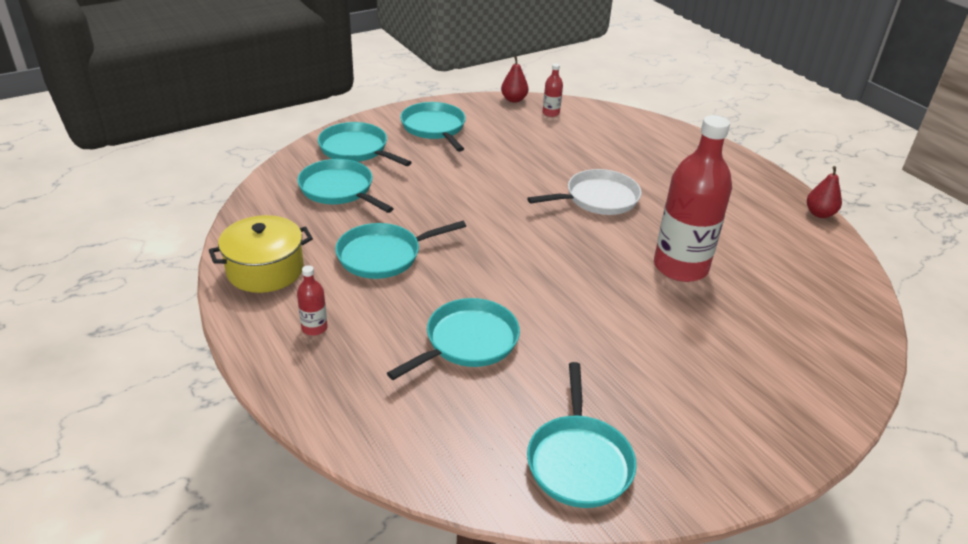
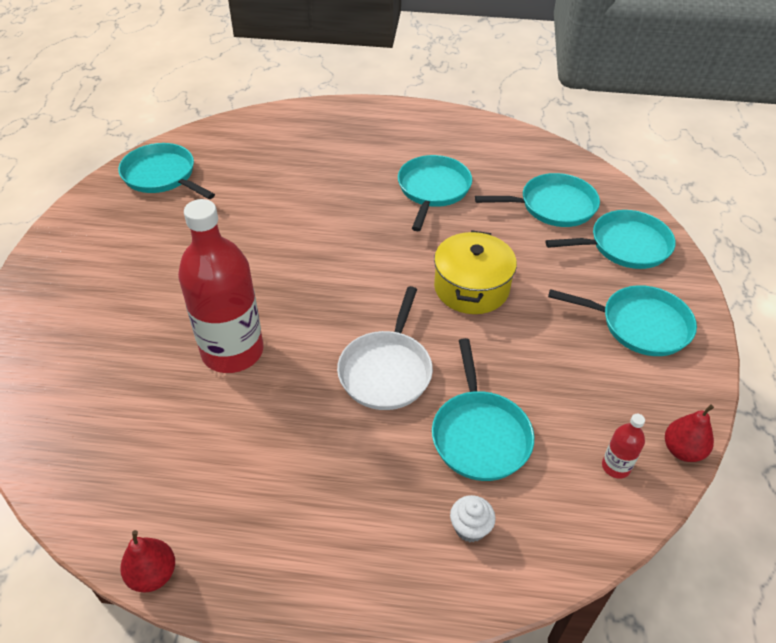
camera: 130 degrees right, 10 degrees up
yellow pot [209,215,313,293] -> yellow pot moved to [434,230,517,314]
red bottle [297,265,328,336] -> none
turquoise pan [387,298,520,380] -> turquoise pan moved to [432,338,534,481]
none -> white cupcake [450,495,496,542]

